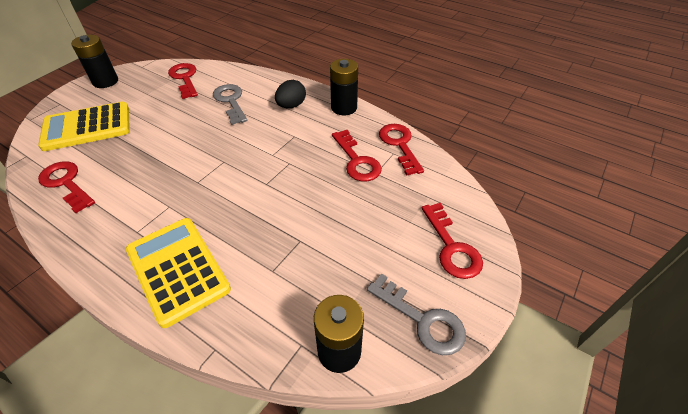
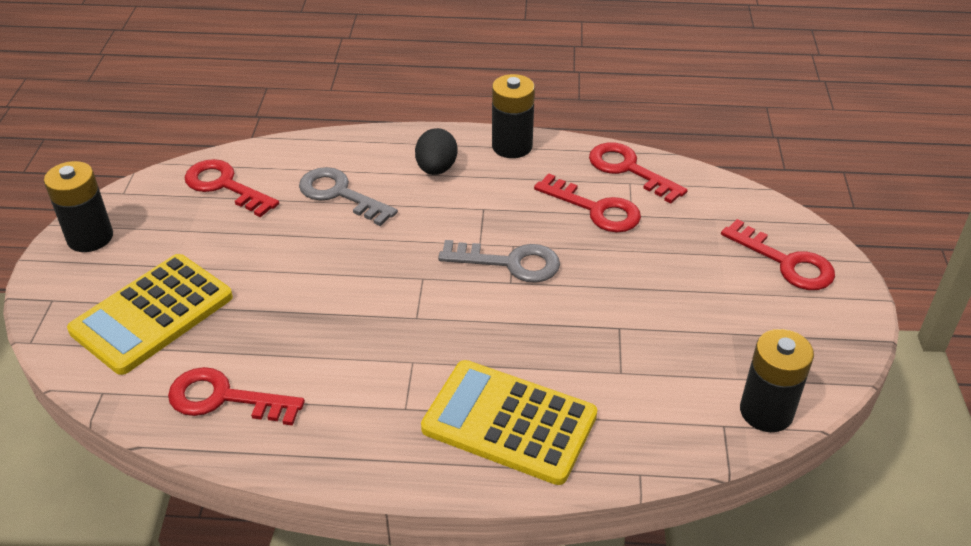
camera: 30 degrees left, 5 degrees down
grey key [367,273,466,355] -> grey key moved to [438,240,560,283]

